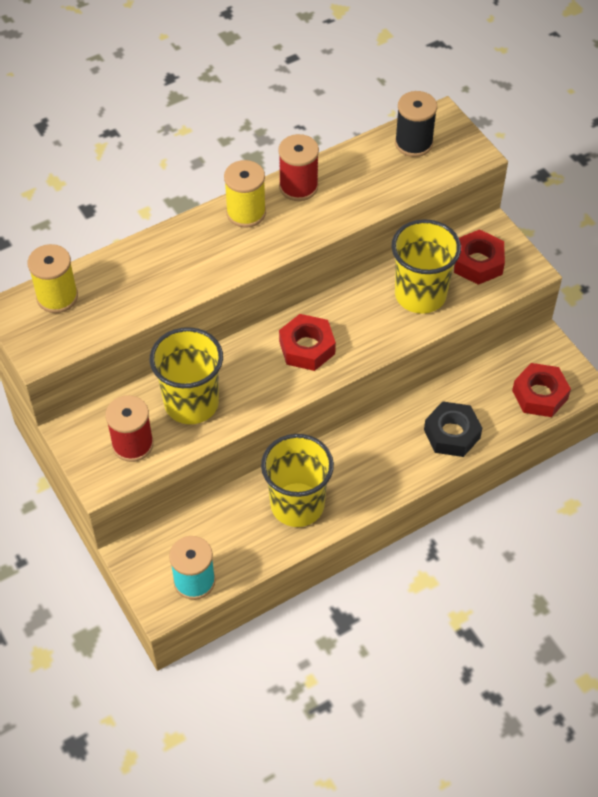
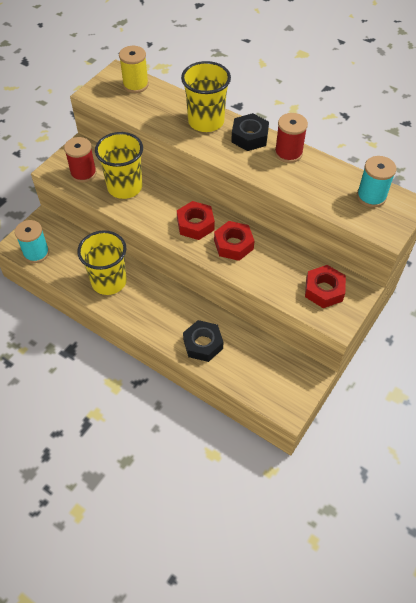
camera: 65 degrees right, 0 degrees up
yellow spool [224,160,266,228] -> black nut [231,113,269,151]
yellow cup [391,219,461,314] -> yellow cup moved to [181,61,231,132]
black spool [395,91,437,157] -> turquoise spool [357,156,396,207]
red nut [512,363,571,417] -> red nut moved to [214,221,255,261]

